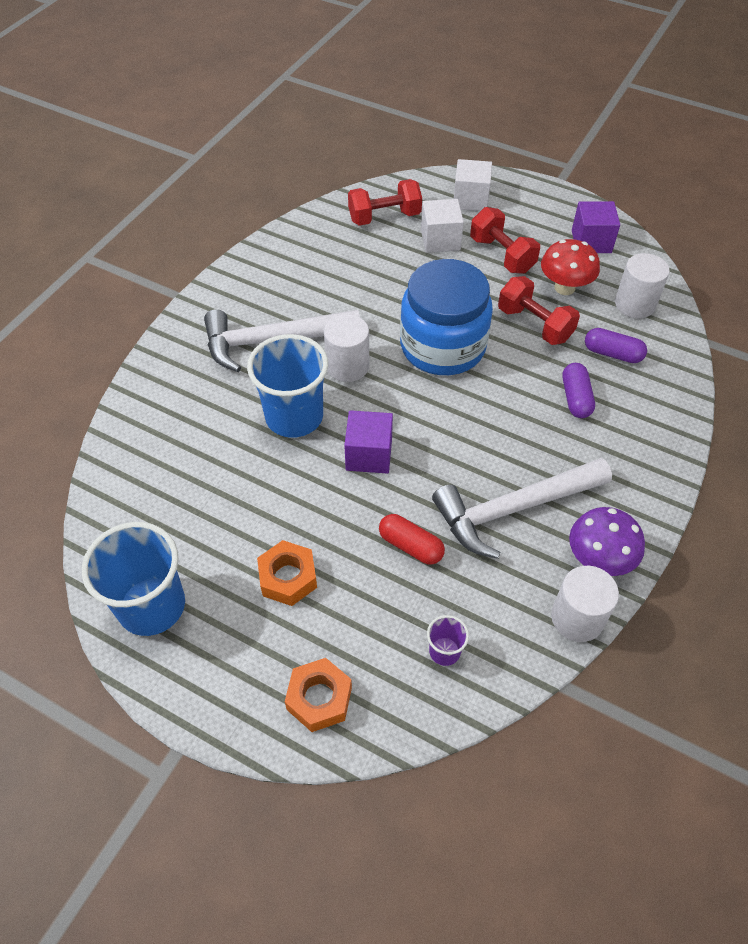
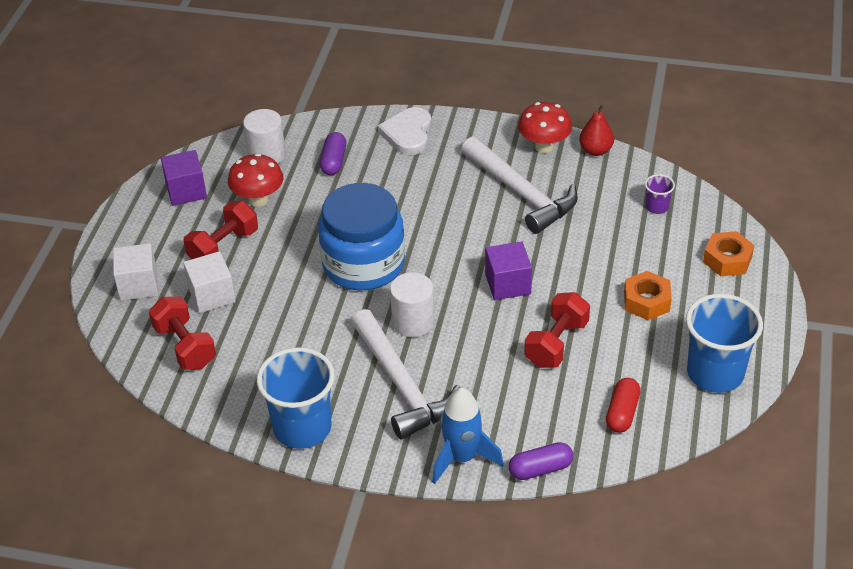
camera: 105 degrees left, 10 degrees down
blue cup [247,334,328,438] -> blue cup moved to [257,347,335,449]
red capsule [379,514,445,565] -> red capsule moved to [606,378,641,433]
red dumbbell [498,276,580,345] -> red dumbbell moved to [524,292,590,368]
white cylinder [551,566,619,642] -> red pear [579,105,614,156]
purple capsule [563,363,595,418] -> purple capsule moved to [509,442,573,480]
purple mushroom [569,507,645,576] -> red mushroom [518,102,572,153]
none -> white heart [378,107,432,155]
none -> blue rocket [432,388,504,484]

